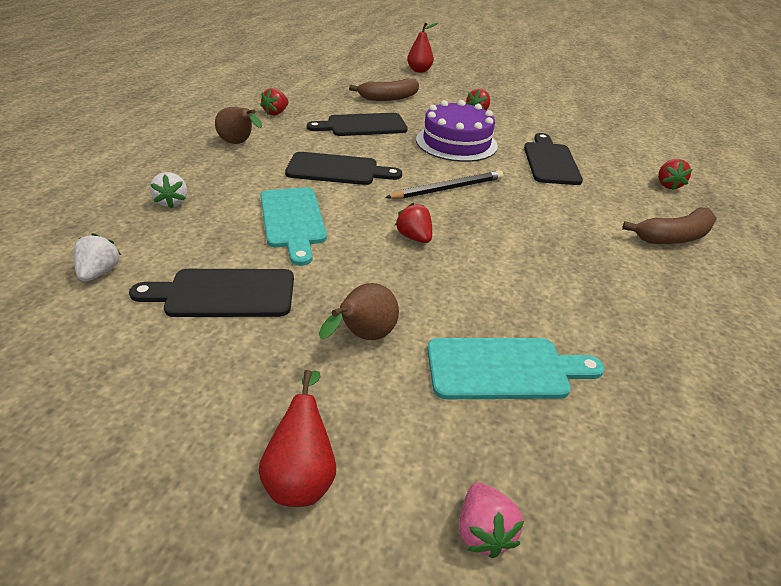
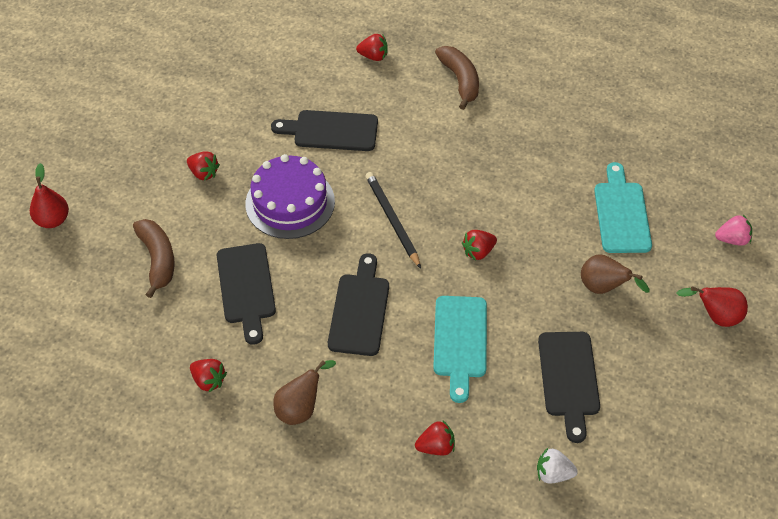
camera: 85 degrees left, 15 degrees up
white strawberry [150,172,187,208] -> red strawberry [415,421,455,456]
turquoise cutting board [260,187,327,266] -> turquoise cutting board turned 105 degrees clockwise [433,296,487,403]

